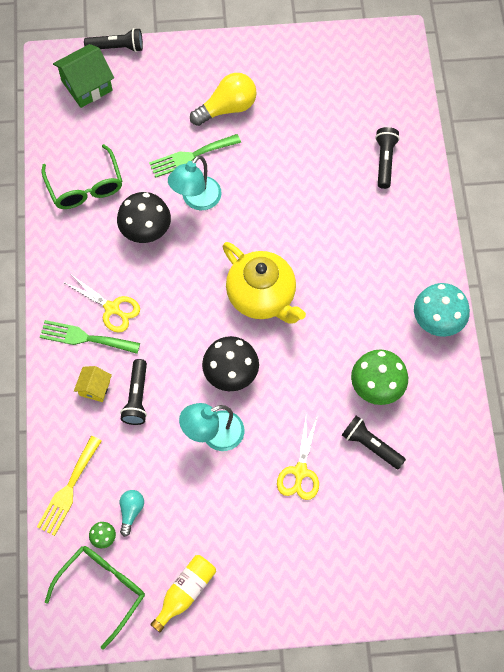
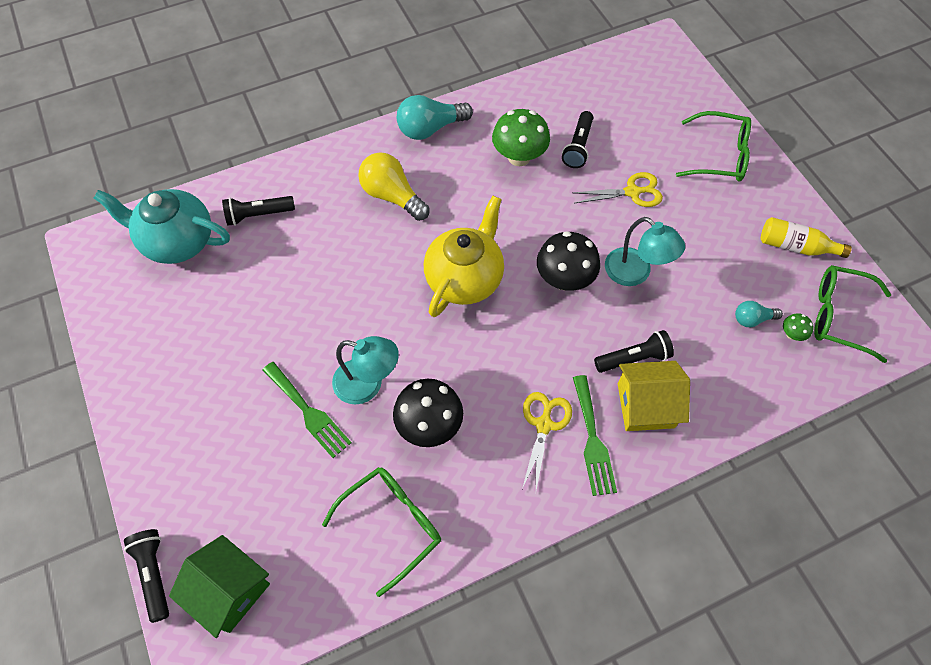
camera: 110 degrees left, 5 degrees down
yellow fork [37,436,102,536] -> none
yellow house [74,366,112,402] -> yellow house [618,361,690,431], size x1.76
yellow light bulb [190,73,257,126] -> yellow light bulb moved to [358,152,430,221]
turquoise mushroom [414,283,470,337] -> turquoise light bulb [397,95,473,140]
none -> turquoise teapot [94,189,230,264]
none -> green glasses [676,111,751,182]

